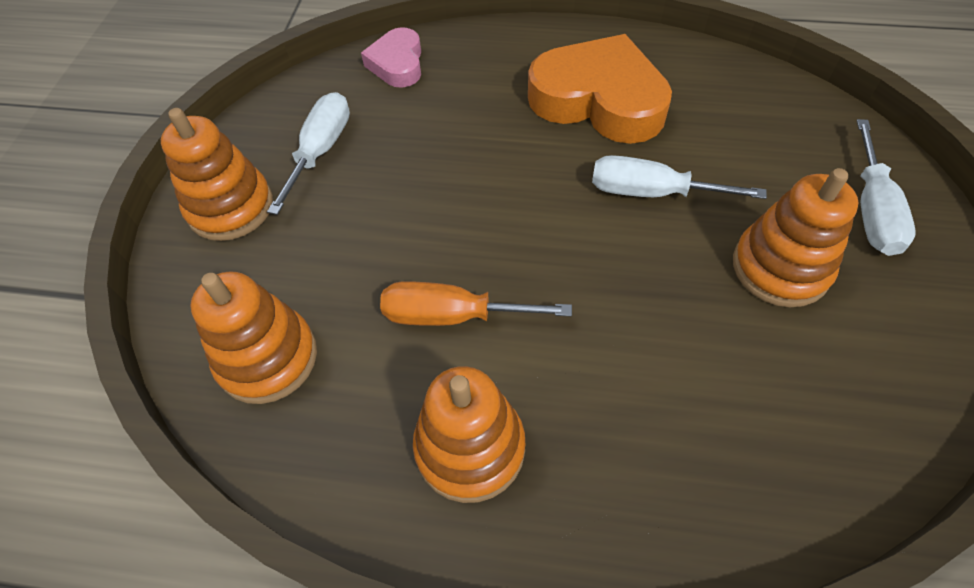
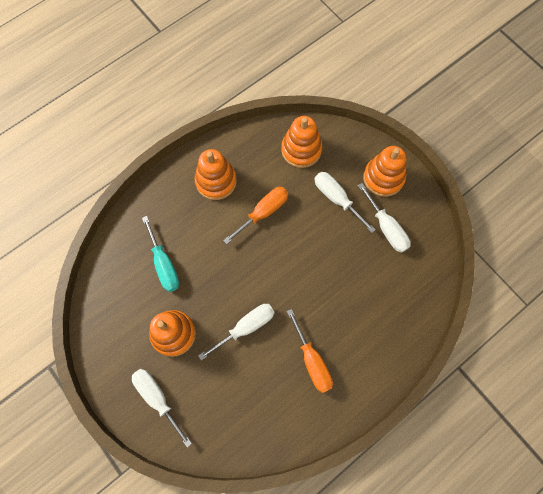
camera: 130 degrees right, 15 degrees up
pink heart [361,27,421,88] -> none
orange heart [528,34,672,144] -> orange screwdriver [287,309,333,393]
none -> turquoise screwdriver [142,216,179,292]
none -> white screwdriver [314,172,376,233]

